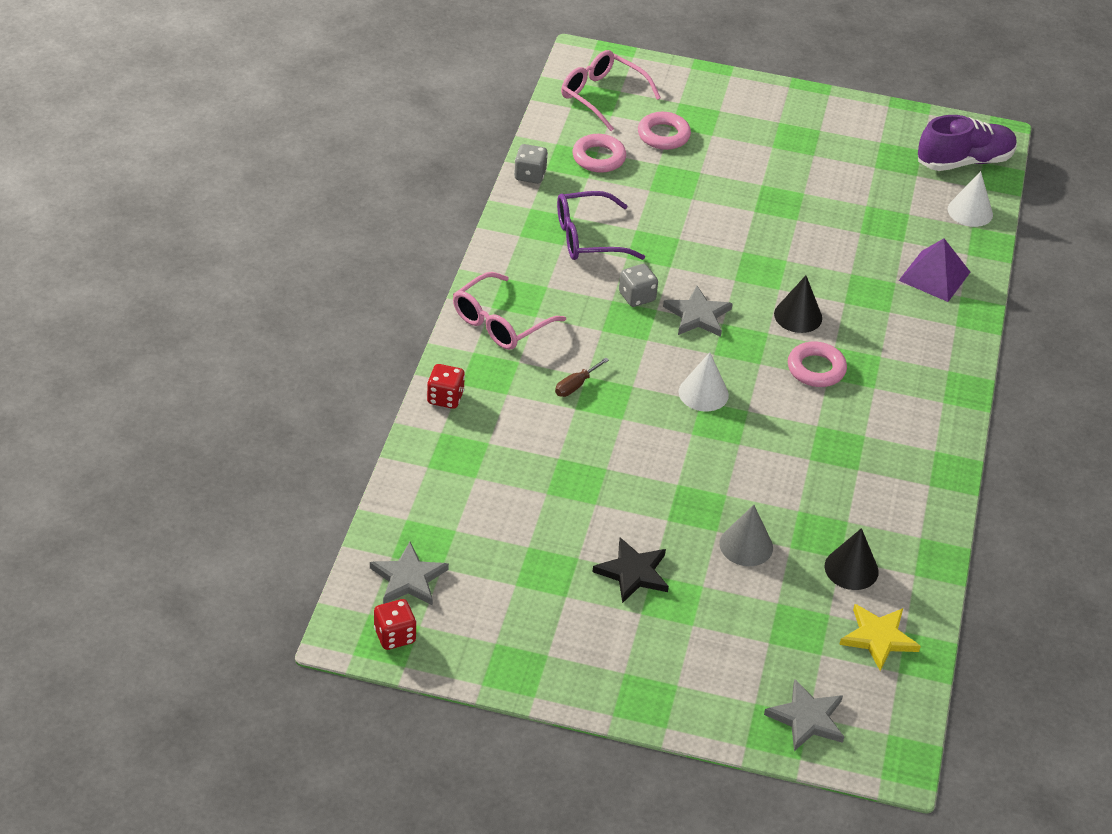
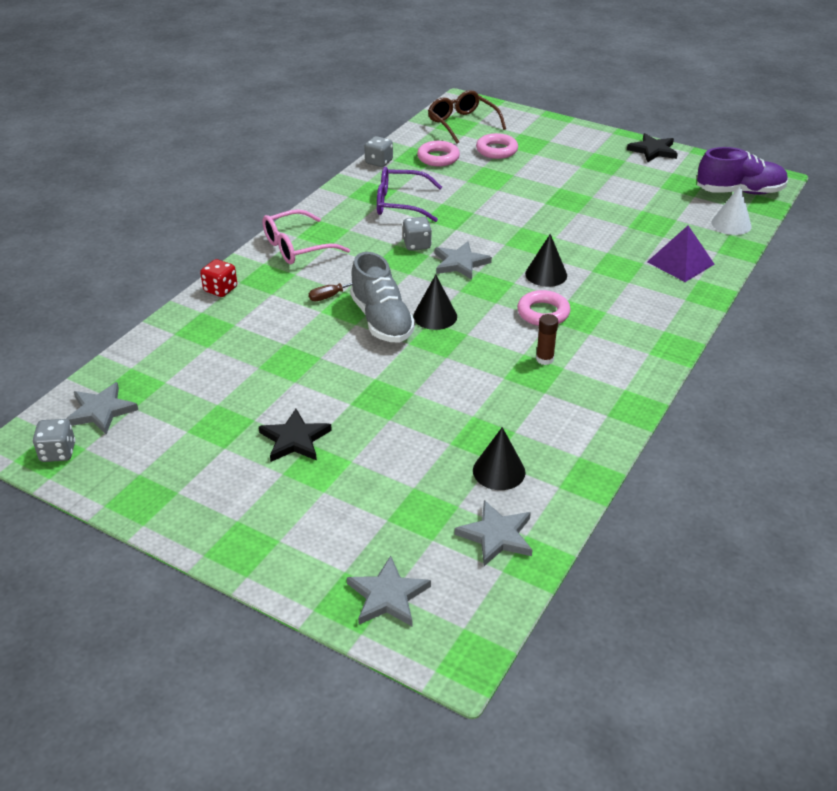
camera: 20 degrees right, 5 degrees down
red dice [374,599,417,650] -> grey dice [33,419,76,462]
pink glasses [561,50,661,131] -> brown glasses [428,90,506,144]
white cone [678,352,729,412] -> black cone [413,275,457,330]
grey cone [719,505,773,566] -> none
yellow star [839,604,921,671] -> grey star [455,500,532,566]
none -> grey shoe [350,252,415,342]
none -> brown glue stick [536,314,558,365]
none -> black star [627,133,678,162]

